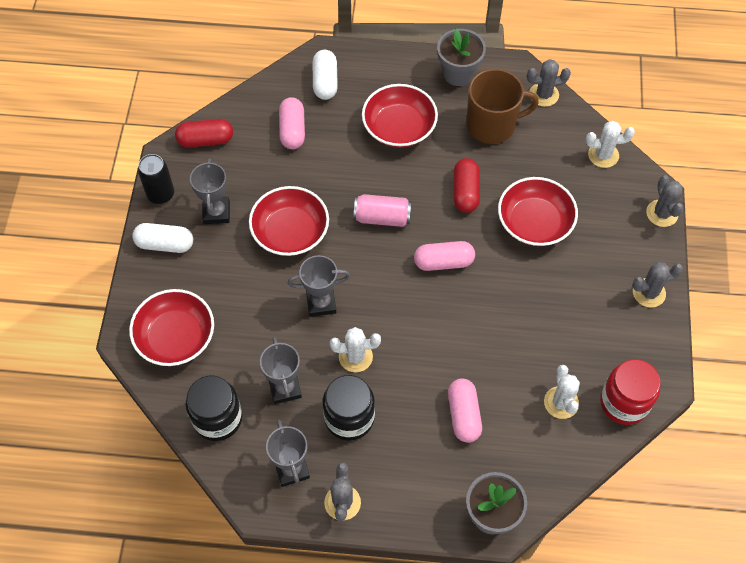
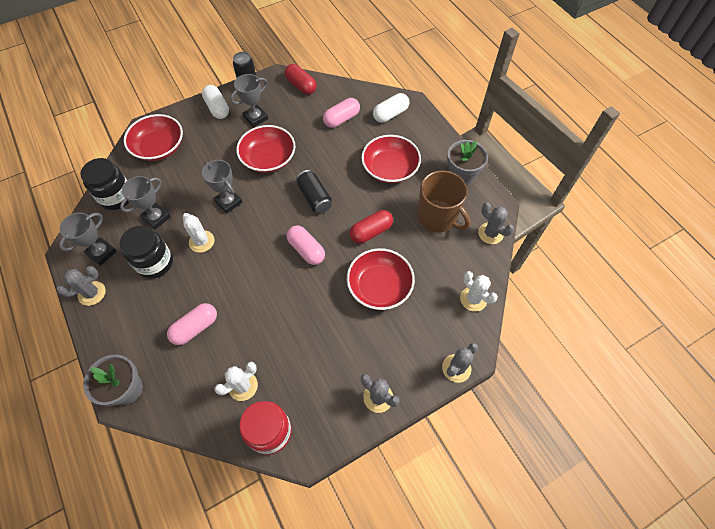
camera: 55 degrees right, 0 degrees up
pink can [354,194,411,227] -> black can [296,170,332,213]

